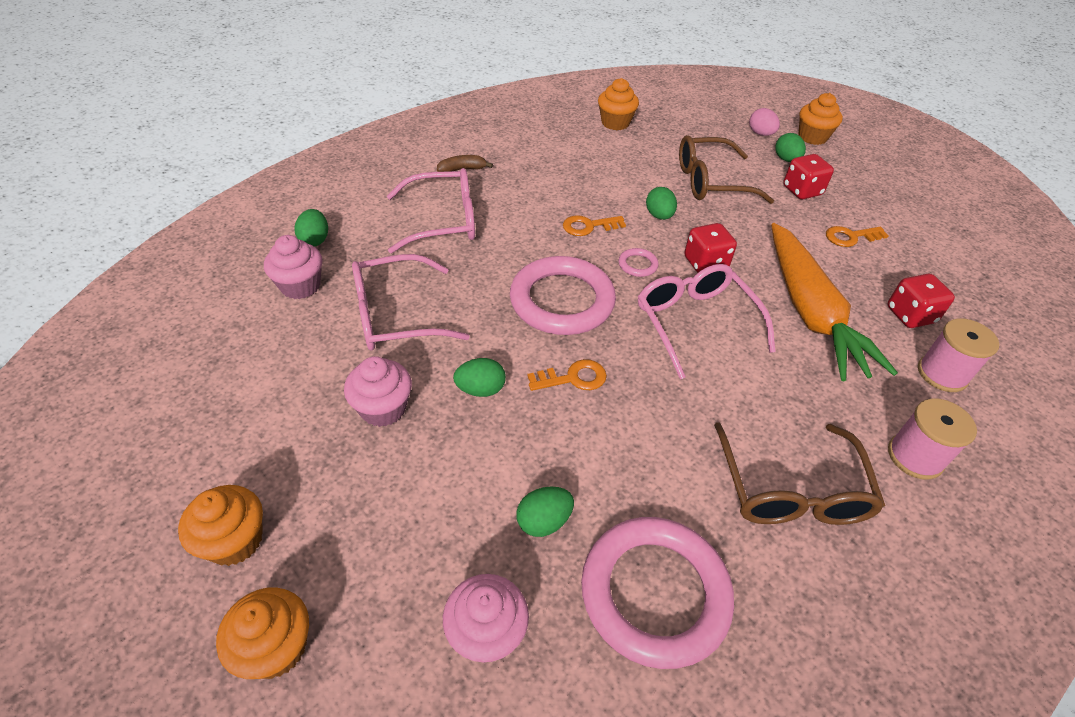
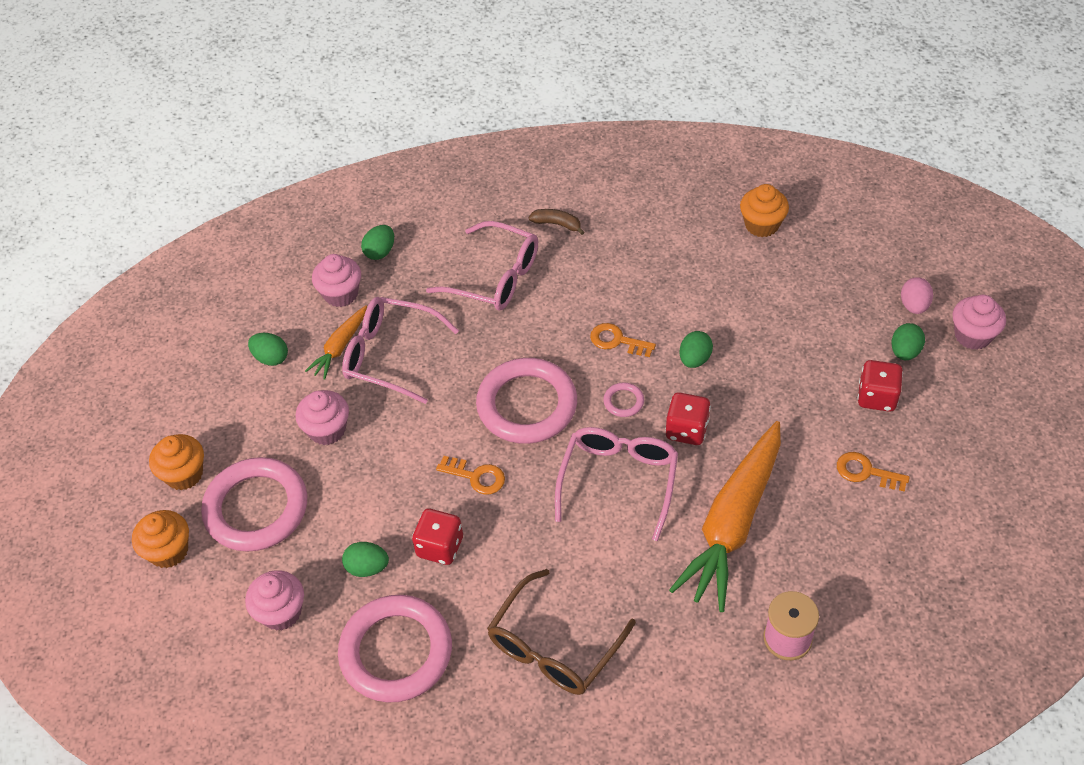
camera: 40 degrees right, 5 degrees up
green egg [453,358,506,397] -> green egg moved to [248,333,288,366]
brown glasses [679,135,774,204] -> none
orange cupcake [799,93,843,145] -> pink cupcake [953,295,1006,350]
red dice [887,274,955,328] -> red dice moved to [412,509,463,565]
pink spool [888,398,977,480] -> none
none -> pink ring [201,457,307,552]
none -> orange carrot [305,305,367,380]

